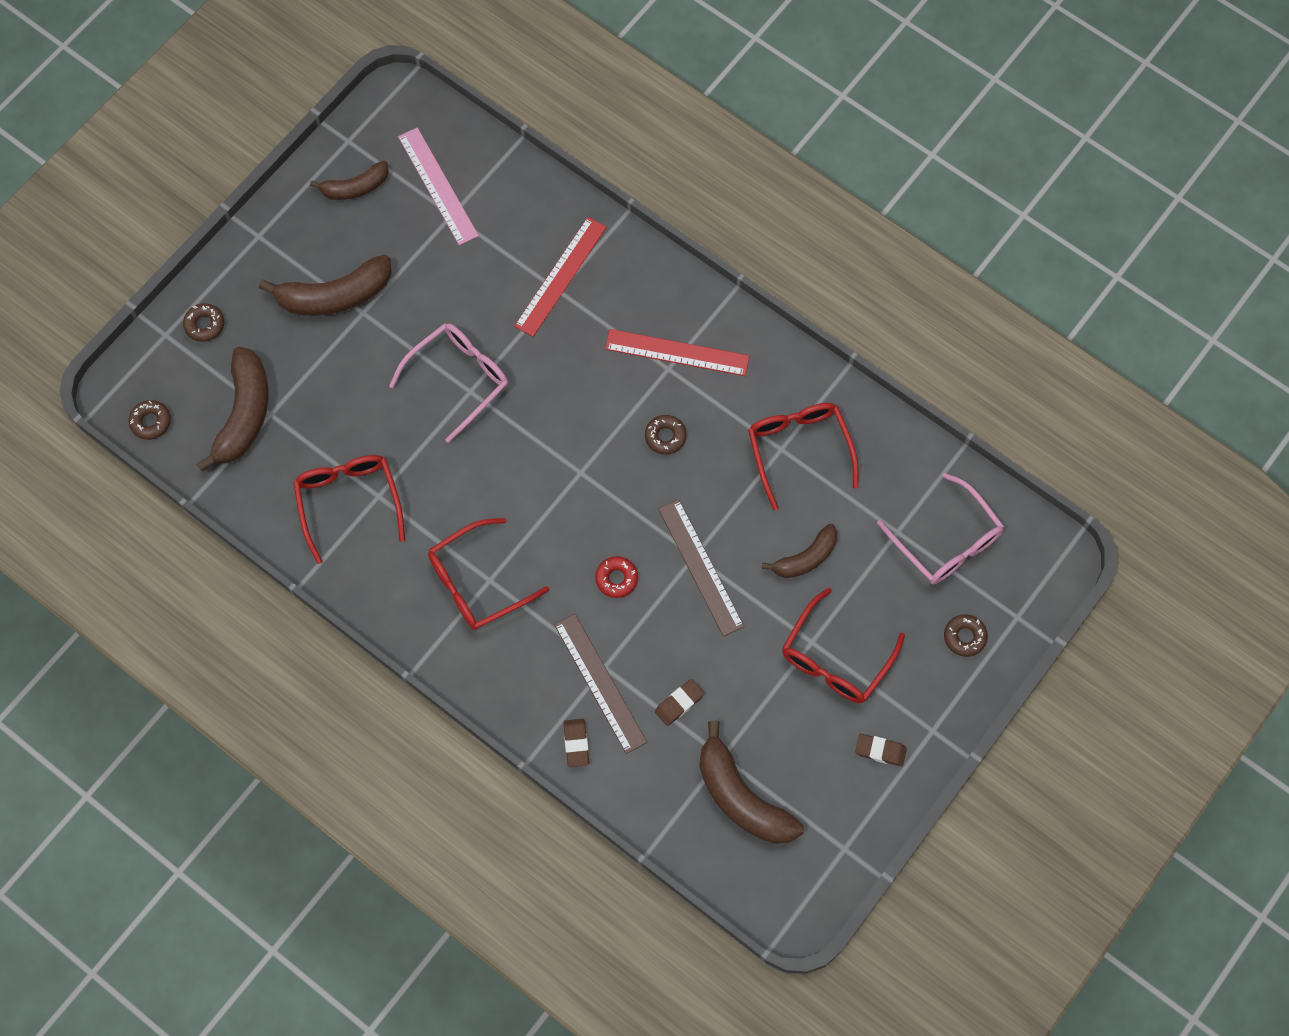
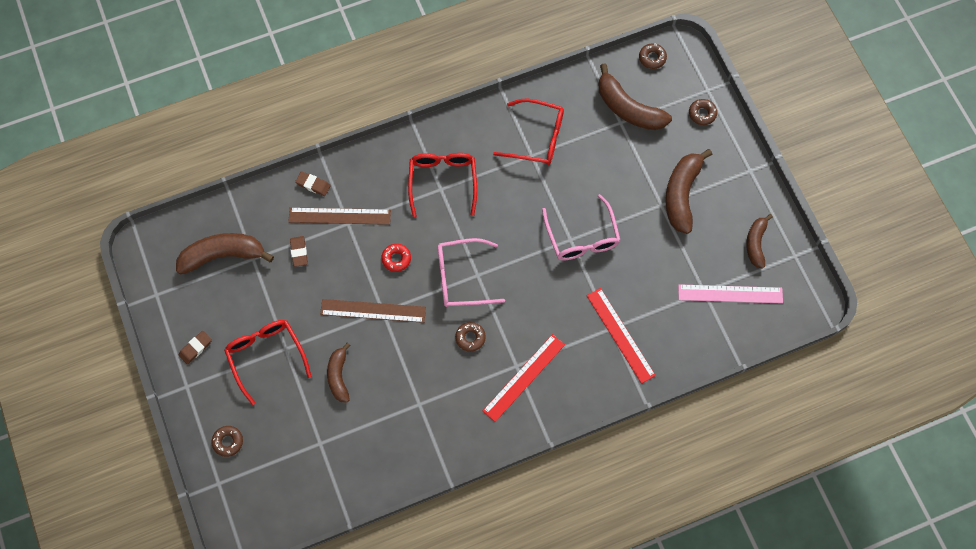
camera: 120 degrees right, 0 degrees up
red glasses [748,403,859,511] -> none
pink glasses [877,473,1004,584] -> pink glasses moved to [438,238,505,307]

